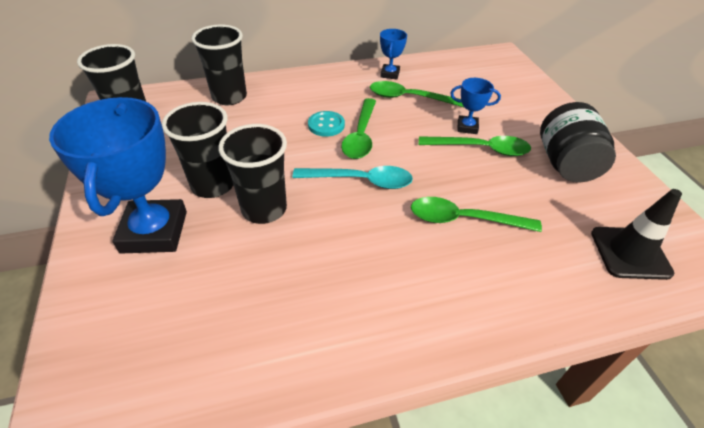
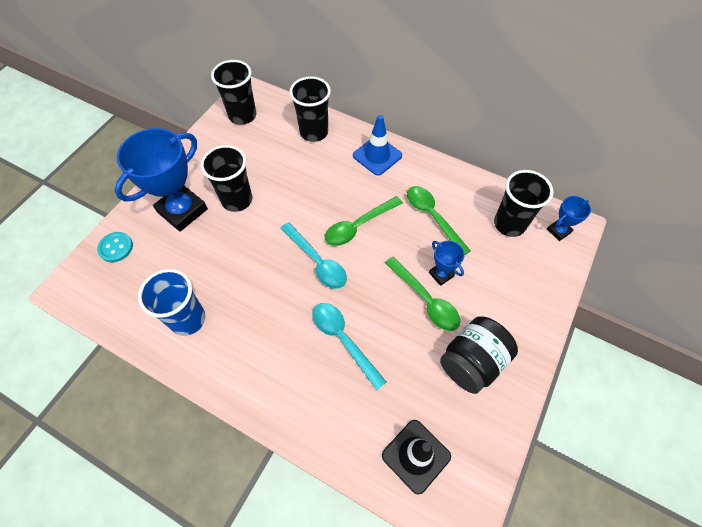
camera: 45 degrees right, 15 degrees up
black cup [218,124,287,224] -> black cup moved to [494,170,554,237]
turquoise button [308,111,345,137] -> turquoise button moved to [97,232,133,262]
blue trophy [380,29,407,79] -> blue trophy moved to [547,196,591,241]
green spoon [411,197,542,232] -> turquoise spoon [313,303,386,390]
none -> blue cup [138,269,205,336]
none -> blue traffic cone [353,115,402,176]

